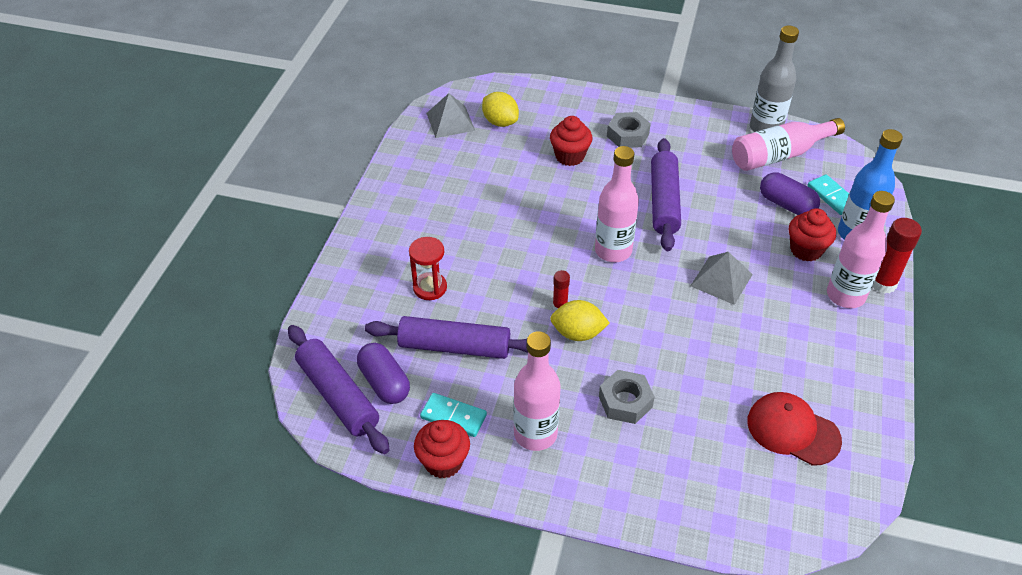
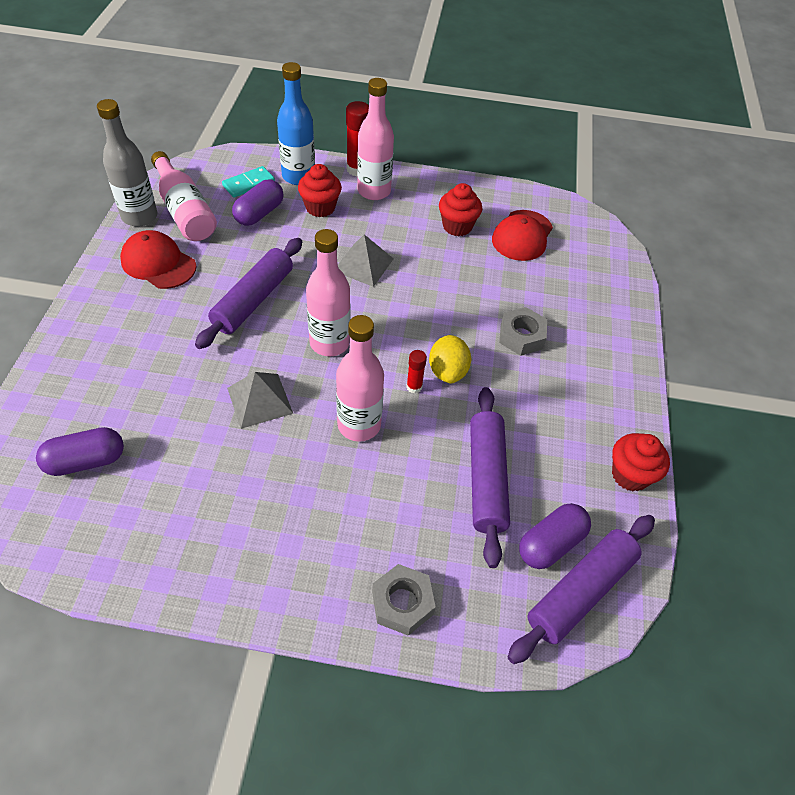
camera: 100 degrees left, 5 degrees up
red hourglass [409,237,447,300] -> none
turquoise domino [420,393,487,437] -> none
grey pyramid [426,93,475,138] -> grey pyramid moved to [227,372,293,429]
yellow lemon [482,92,519,127] -> purple capsule [36,427,124,476]
pink bottle [513,331,561,451] -> pink bottle moved to [336,315,384,441]
red cupcake [550,116,592,166] -> red cupcake moved to [439,183,482,236]
grey nut [607,112,651,148] -> grey nut moved to [372,564,436,636]
purple rolling pin [651,138,681,251] -> purple rolling pin turned 60 degrees counterclockwise [195,238,302,349]
none -> red cap [120,230,197,289]

